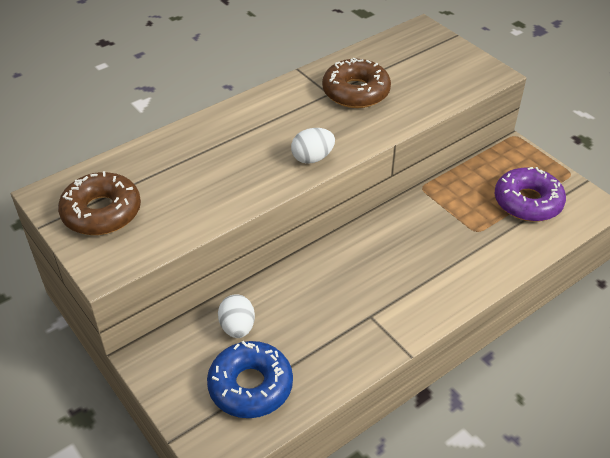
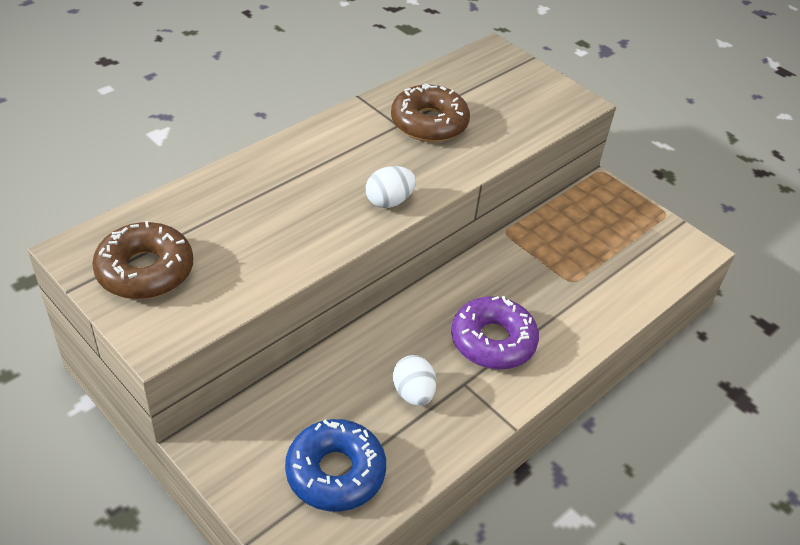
camera: 10 degrees left, 0 degrees up
white egg [218,294,255,338] -> white egg moved to [393,355,437,406]
purple donut [495,167,566,222] -> purple donut moved to [451,296,539,370]

